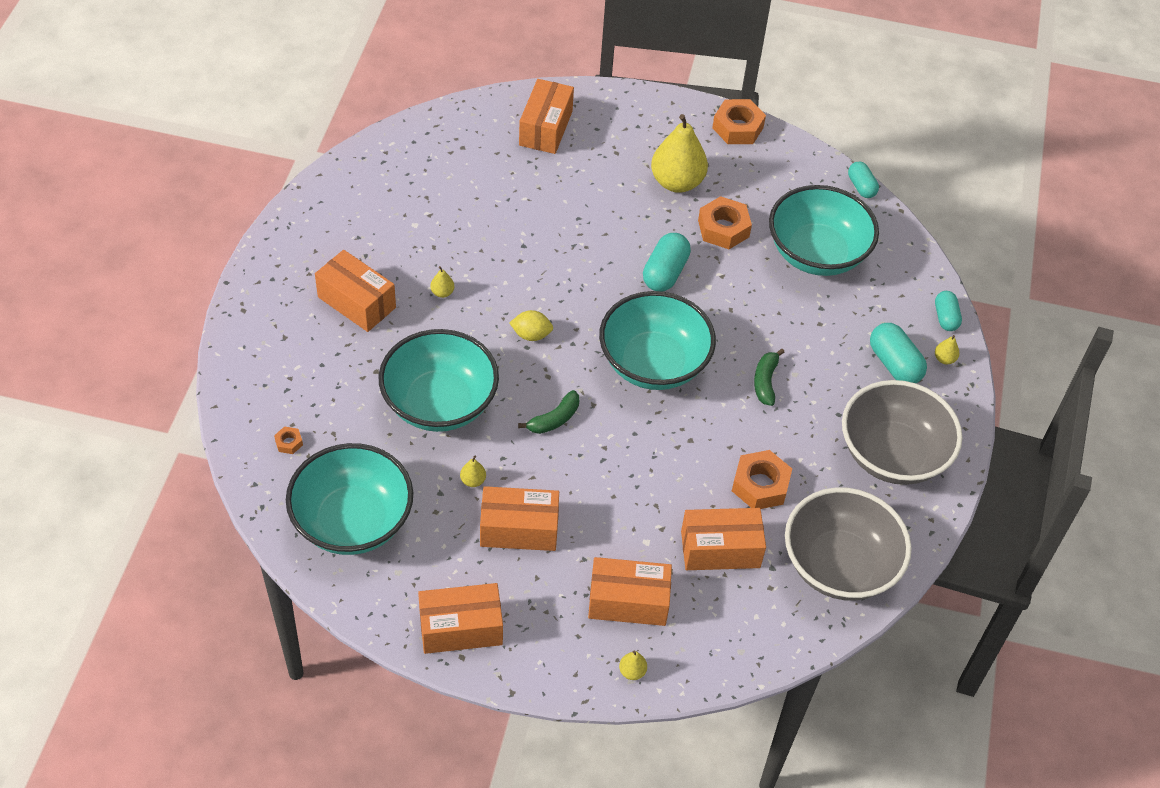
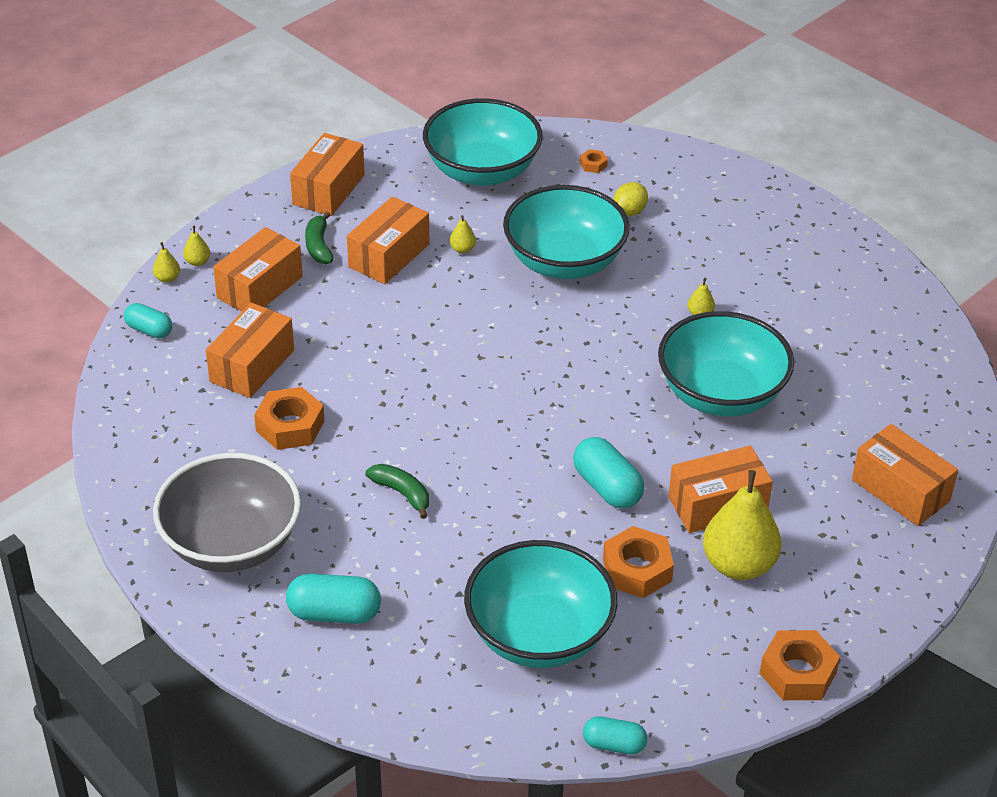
camera: 125 degrees right, 10 degrees down
orange box [315,250,396,332] -> orange box moved to [669,446,773,533]
yellow lemon [509,310,553,341] -> yellow lemon moved to [613,182,648,216]
green banana [518,390,579,434] -> green banana moved to [305,212,333,264]
turquoise bowl [599,291,716,390] -> turquoise bowl moved to [658,311,794,416]
grey bowl [785,487,912,601] -> none
turquoise capsule [935,291,962,331] -> turquoise capsule moved to [124,303,172,338]
yellow pear [935,335,959,364] -> yellow pear moved to [153,242,180,283]

